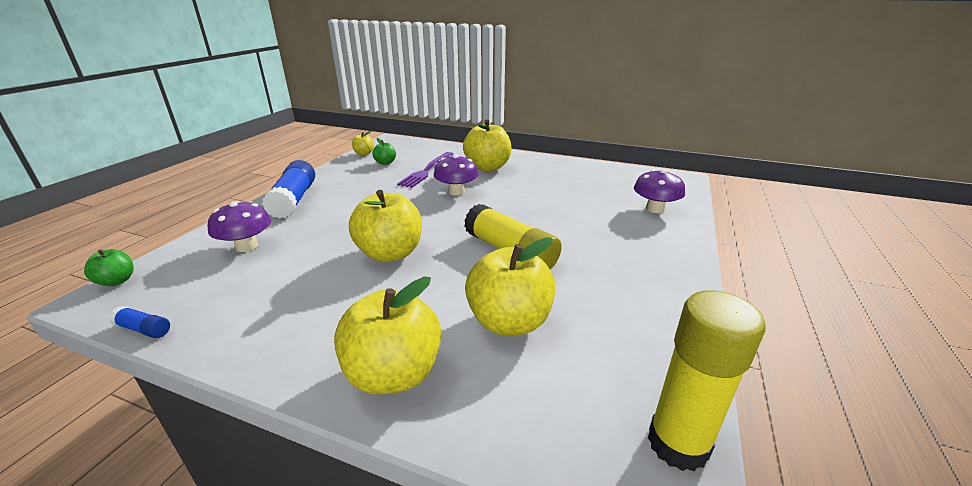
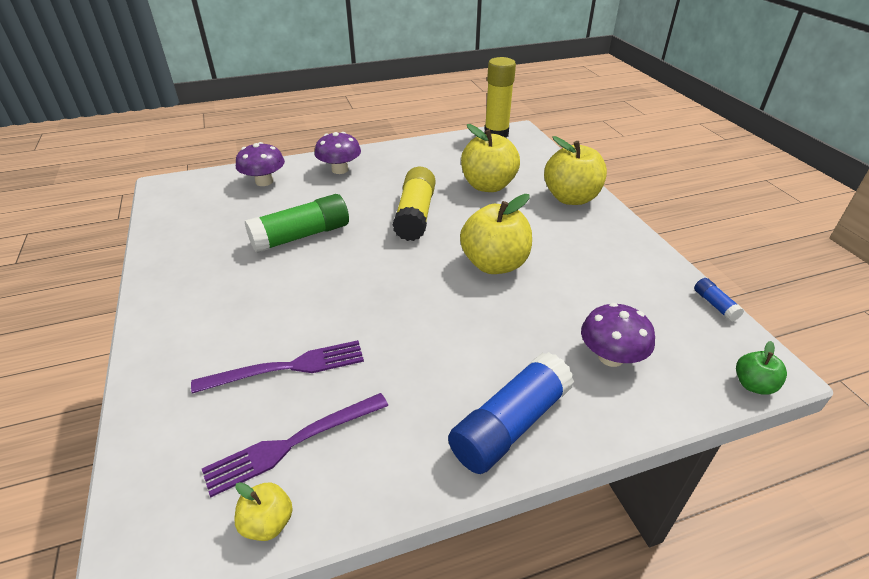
camera: 130 degrees left, 10 degrees up
green apple [373,138,396,165] -> purple fork [202,393,388,497]
purple mushroom [434,154,479,195] -> purple mushroom moved to [315,132,361,174]
yellow apple [463,119,511,171] -> none
none -> green glue stick [245,194,349,253]

